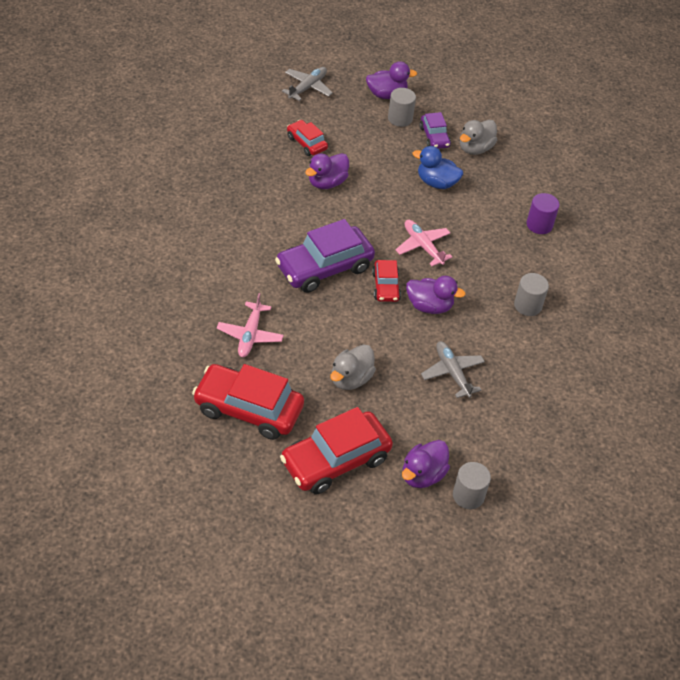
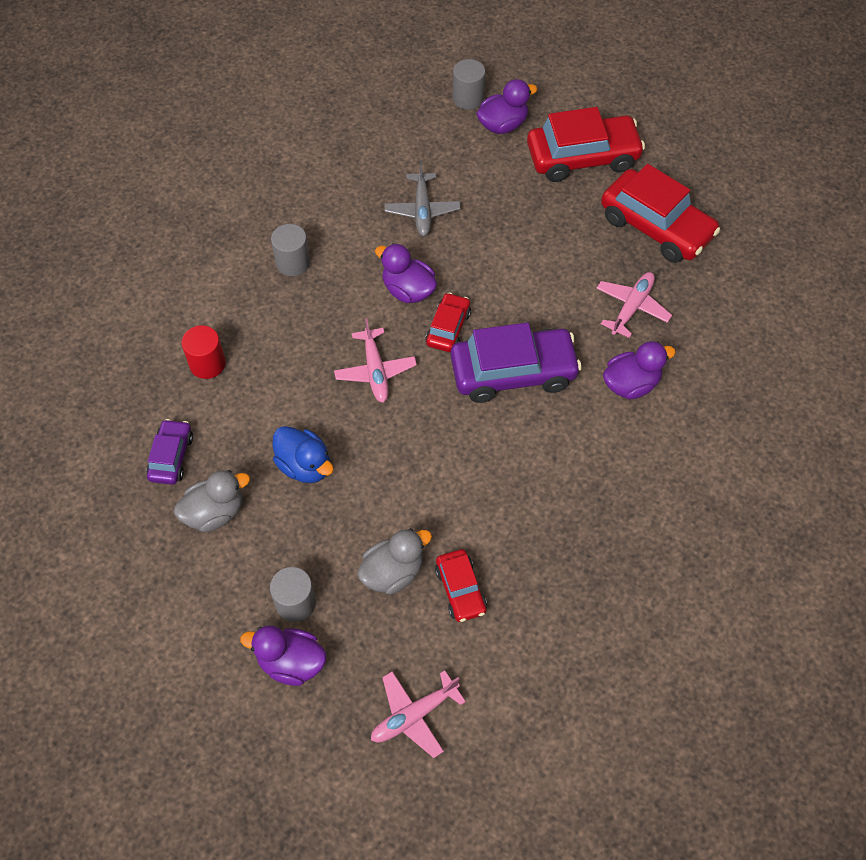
camera: 155 degrees left, 10 degrees up
grey plane [282,67,333,101] -> pink plane [371,670,466,758]
purple duck [305,153,349,189] -> purple duck moved to [603,341,676,400]
grey duck [331,345,376,390] -> grey duck moved to [357,528,432,595]
purple car [420,112,451,149] -> purple car moved to [146,419,193,485]
purple cylinder [527,193,559,234] -> red cylinder [182,325,226,379]

